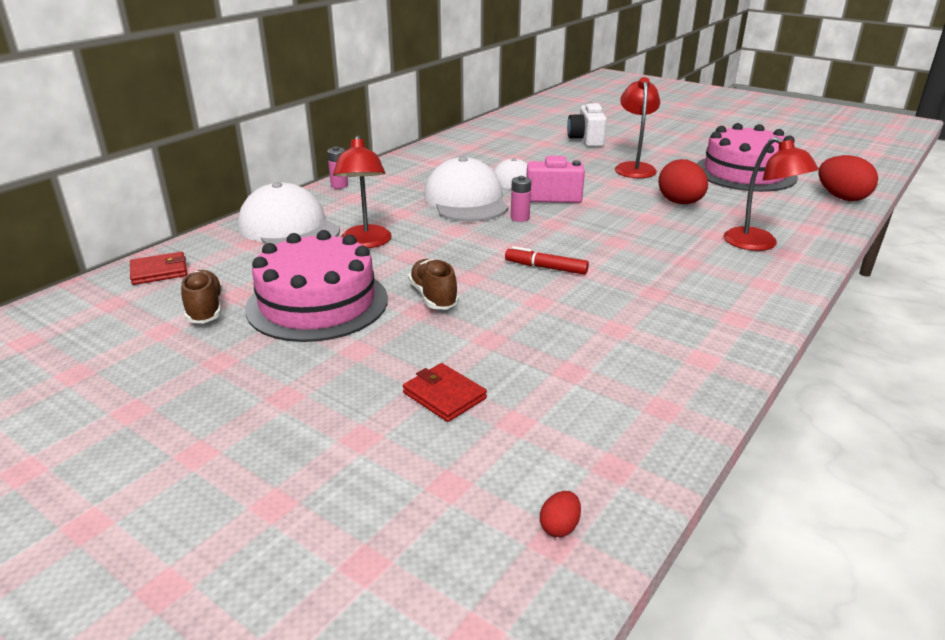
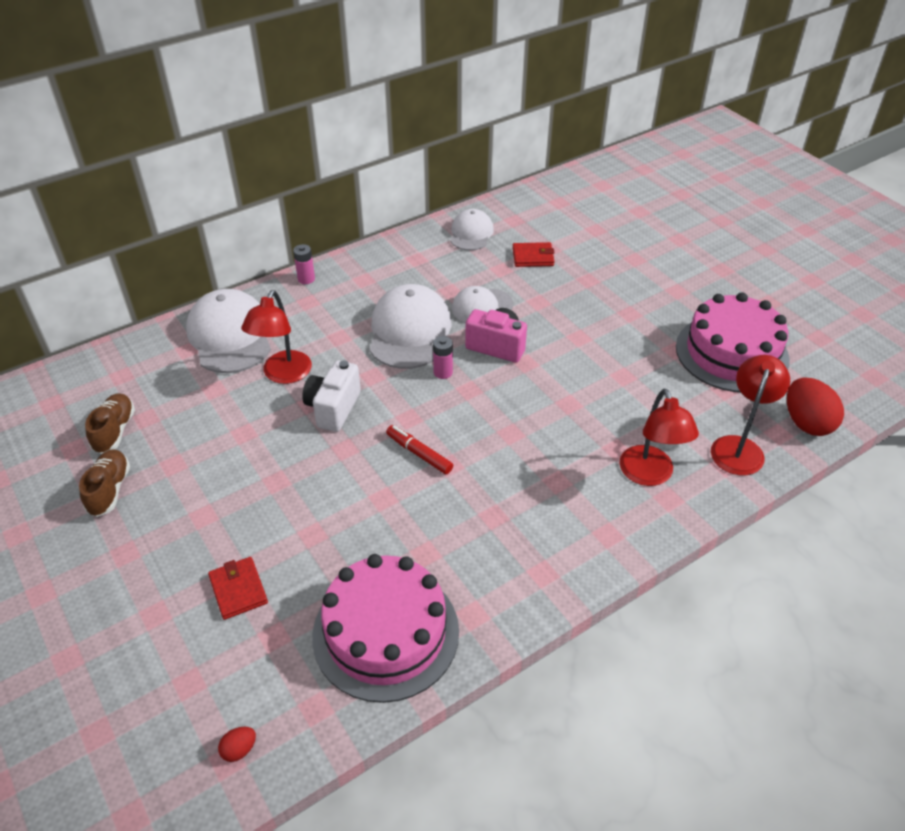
camera: 20 degrees right, 15 degrees up
red wallet [130,252,187,285] -> red wallet moved to [512,242,555,267]
pink cake [245,230,388,342] -> pink cake moved to [312,554,459,703]
brown shoe [408,259,459,309] -> brown shoe moved to [79,450,130,517]
white camera [567,102,607,147] -> white camera moved to [302,360,361,432]
red lamp [615,77,660,178] -> red lamp moved to [711,355,790,475]
red egg [659,159,708,204] -> none
none -> white cap [451,209,494,250]

